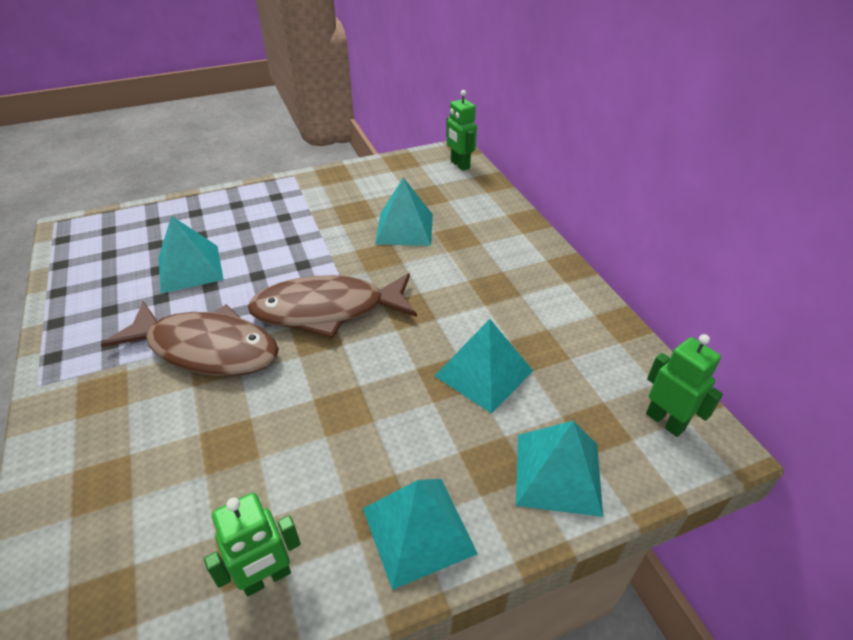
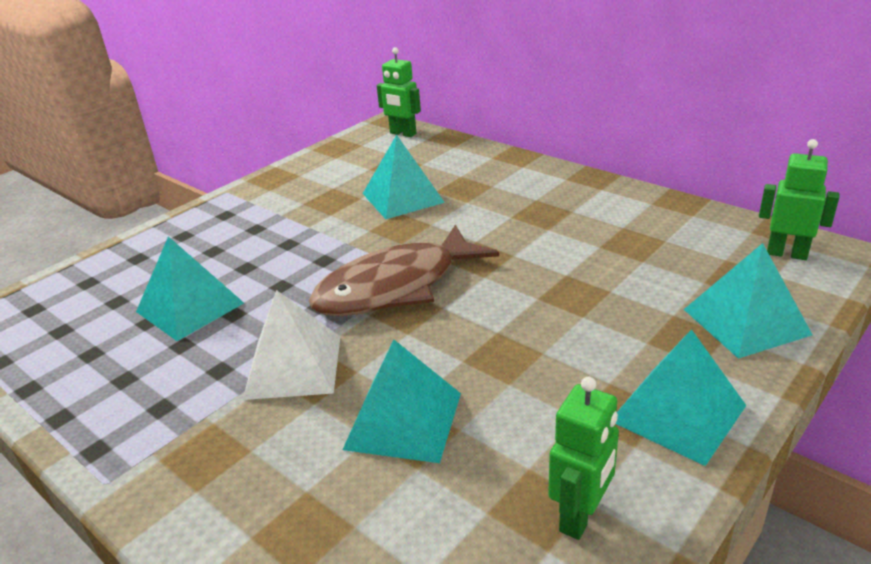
camera: 25 degrees left, 10 degrees down
brown fish [101,301,279,376] -> white pyramid [243,290,340,400]
turquoise pyramid [435,319,533,414] -> turquoise pyramid moved to [342,340,461,463]

